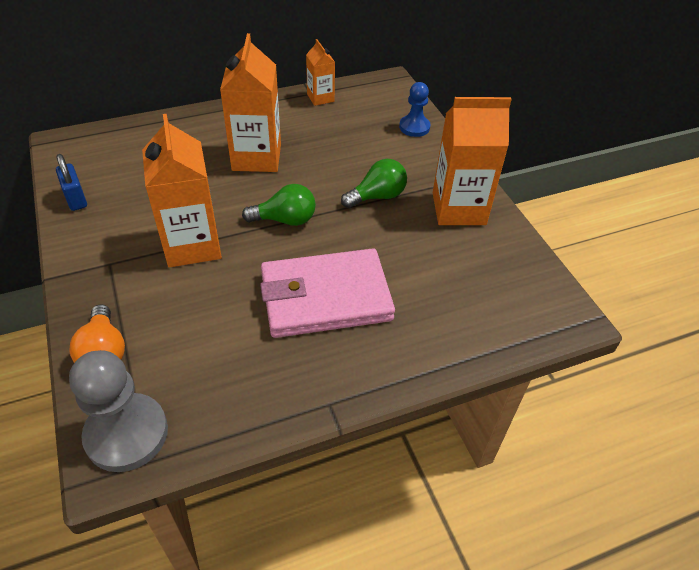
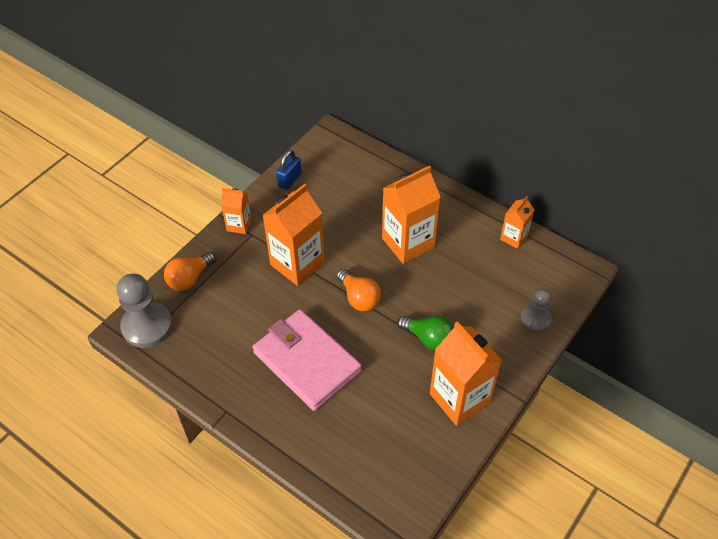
camera: 60 degrees right, 5 degrees up
green light bulb [242,184,316,226] -> orange light bulb [337,269,381,311]
blue pawn [399,82,431,137] -> grey pawn [521,288,552,332]
none -> orange carton [221,188,251,234]

